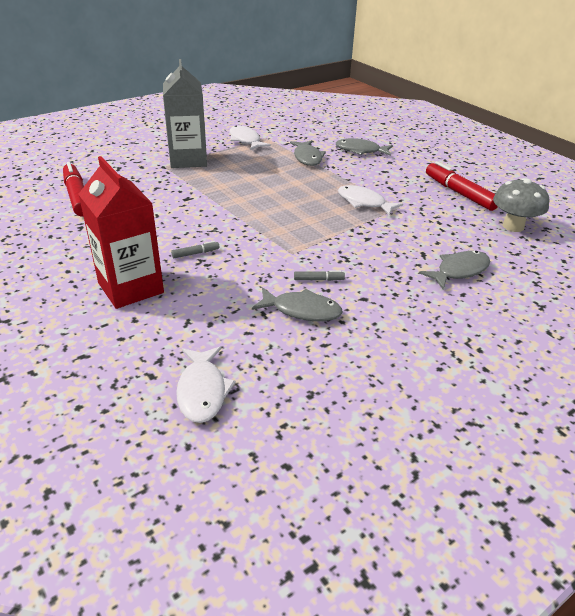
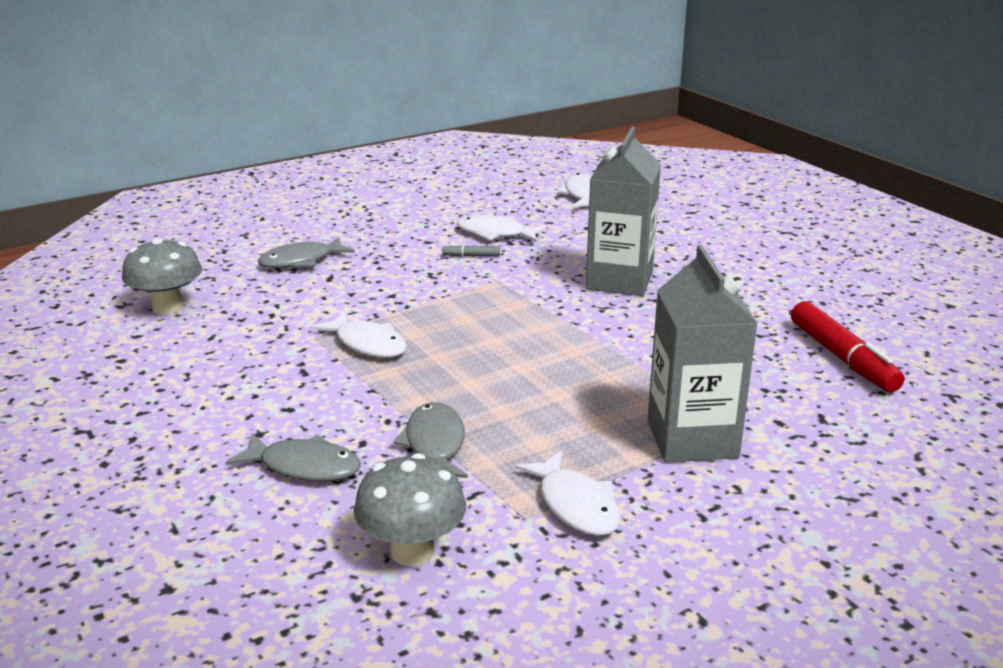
camera: 175 degrees left, 10 degrees down
red carton [78,156,164,309] -> none
grey marker [171,241,219,258] -> grey carton [586,127,661,296]
grey fish [252,287,343,321] -> white fish [457,215,547,242]
red marker [426,161,498,211] -> none
none -> grey mushroom [354,453,466,566]

